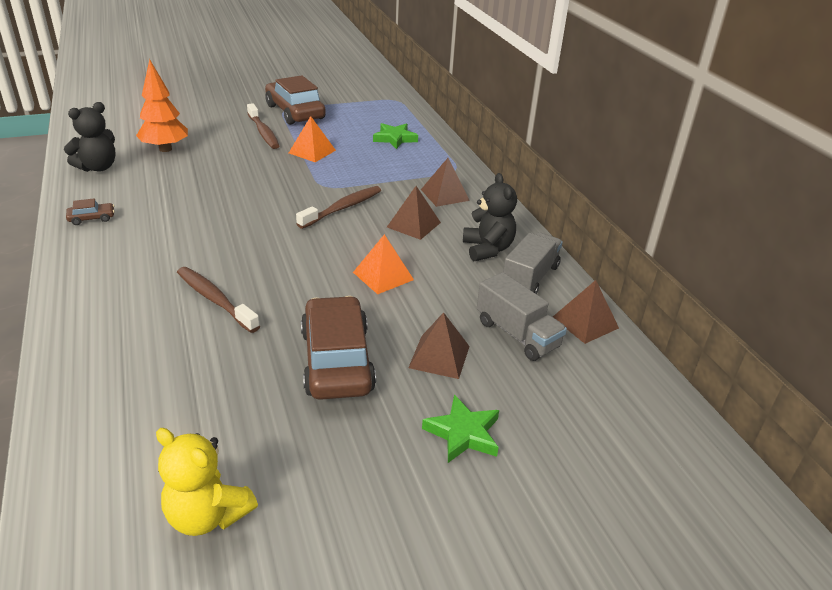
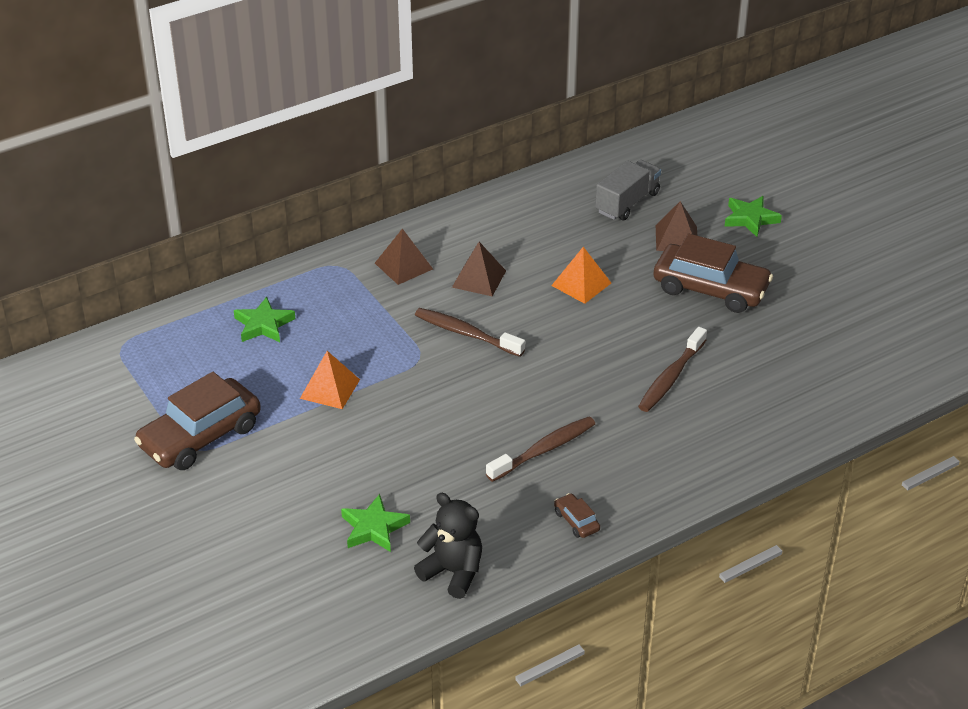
camera: 100 degrees left, 5 degrees up
orange tree [136,59,188,152] -> green star [341,494,410,552]
yellow teddy bear [156,428,258,536] -> none
brown toothbrush [247,103,279,149] -> brown toothbrush moved to [486,416,595,482]
brown car [301,296,376,400] -> brown car turned 135 degrees counterclockwise [653,233,773,313]
black teddy bear [463,173,517,261] -> none
grey truck [503,232,563,294] -> none
brown pyramid [553,280,619,344] -> none

